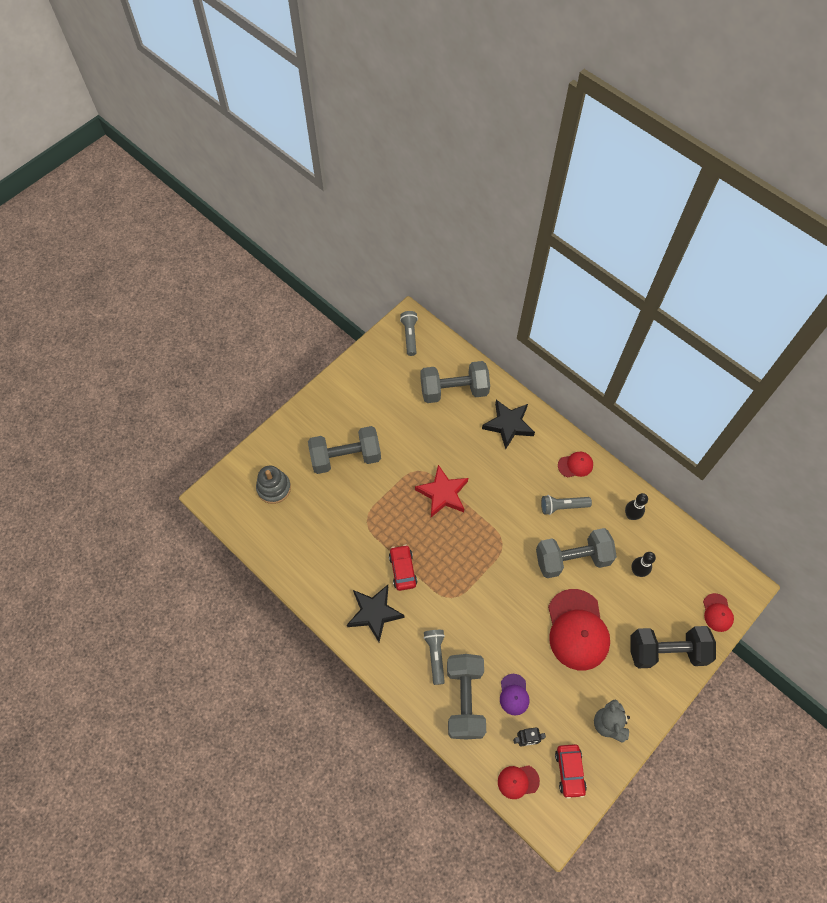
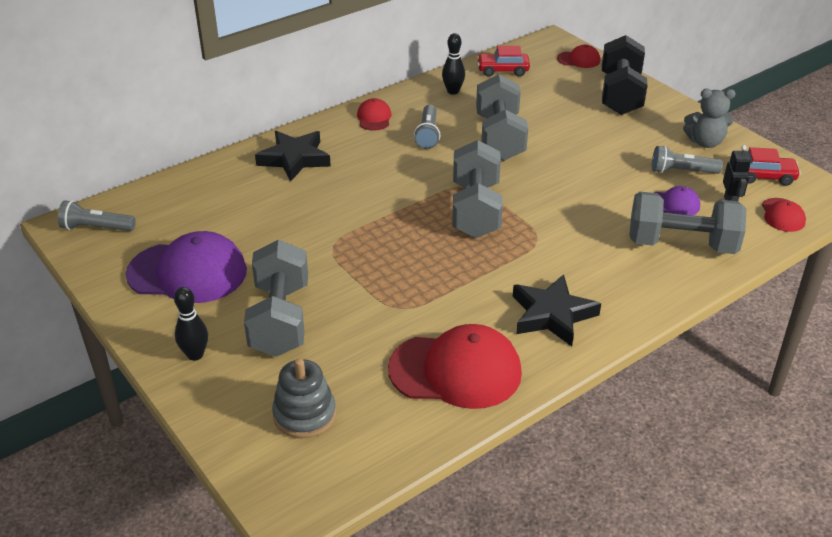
camera: 80 degrees left, 25 degrees down
red car [389,545,417,591] -> red car moved to [477,46,530,77]
red star [415,465,468,517] -> none
grey dumbbell [420,361,490,403] -> grey dumbbell moved to [452,140,503,238]
grey flashlight [424,630,445,685] -> grey flashlight moved to [652,146,723,174]
red cap [548,589,610,671] -> red cap moved to [388,324,522,409]
black bowling pin [631,552,656,577] -> black bowling pin moved to [174,287,208,361]
none -> purple cap [125,231,247,303]

